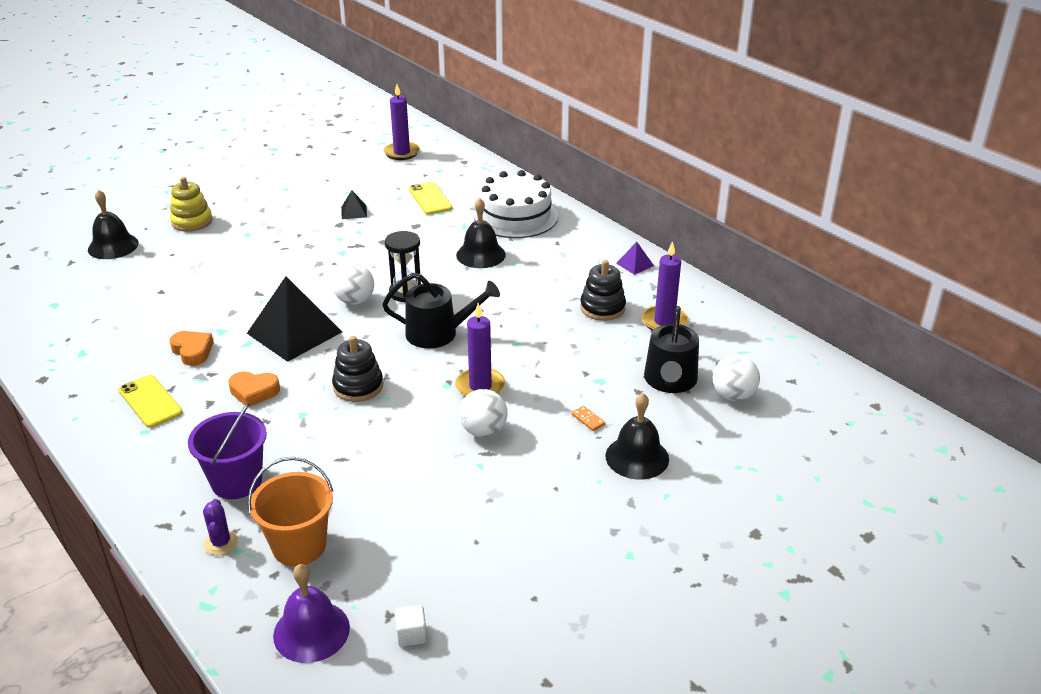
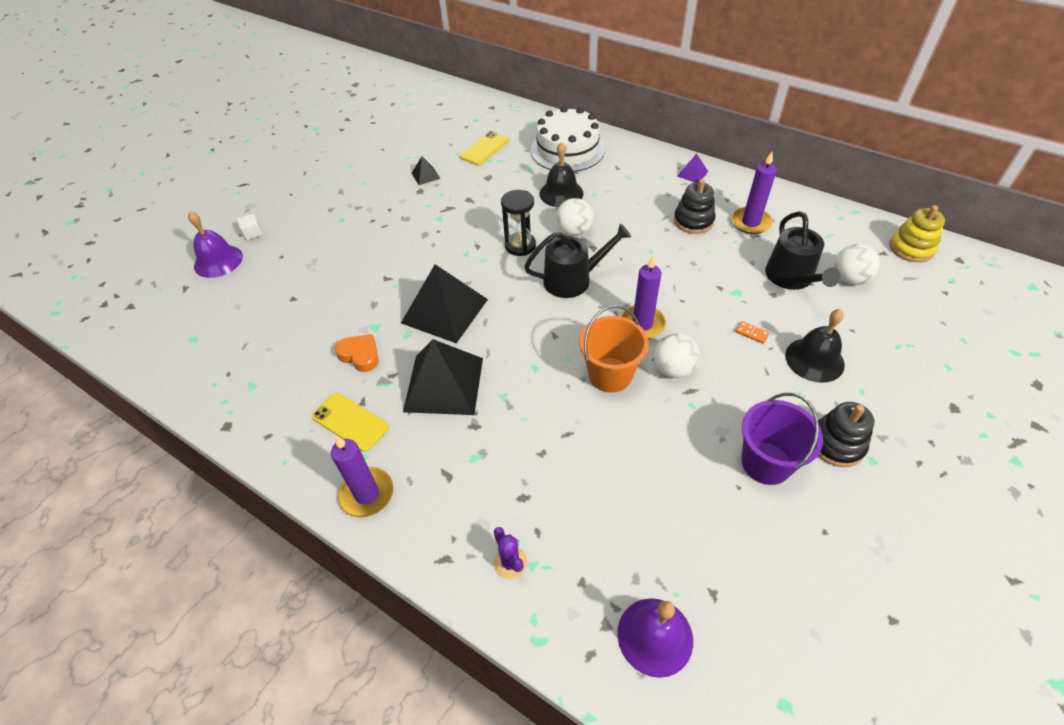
camera: 15 degrees left, 15 degrees up
black bell [88,190,139,259] -> purple bell [188,211,243,278]
yellow stacking toy [170,177,213,232] -> yellow stacking toy moved to [890,205,945,262]
purple bucket [188,402,267,499] -> purple bucket moved to [741,393,823,485]
orange heart [228,371,280,407] -> black pyramid [403,339,483,415]
orange bucket [248,457,333,566] -> orange bucket moved to [579,305,649,393]
black stacking toy [332,336,383,402] -> black stacking toy moved to [818,402,874,467]
white ball [333,264,374,305] -> white ball moved to [556,198,593,236]
purple candle [384,84,420,160] -> purple candle moved to [331,435,394,517]
white cube [395,605,427,647] -> white cube moved to [237,214,263,240]
yellow phone [409,182,452,215] -> yellow phone turned 75 degrees clockwise [460,131,509,165]

